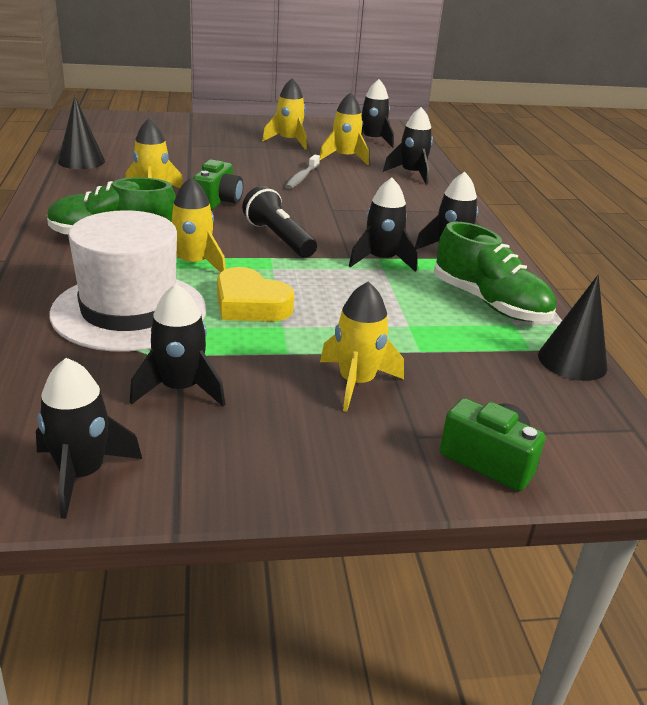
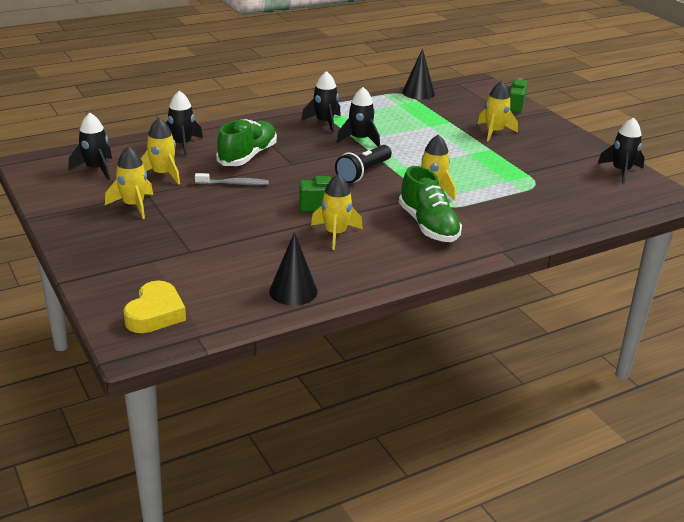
camera: 110 degrees left, 0 degrees up
white hat [50,210,206,352] -> none
black rocket [130,284,225,406] -> none
yellow heart [217,267,294,321] -> yellow heart moved to [123,281,186,333]
green shoe [434,222,556,322] -> green shoe moved to [216,119,277,166]

